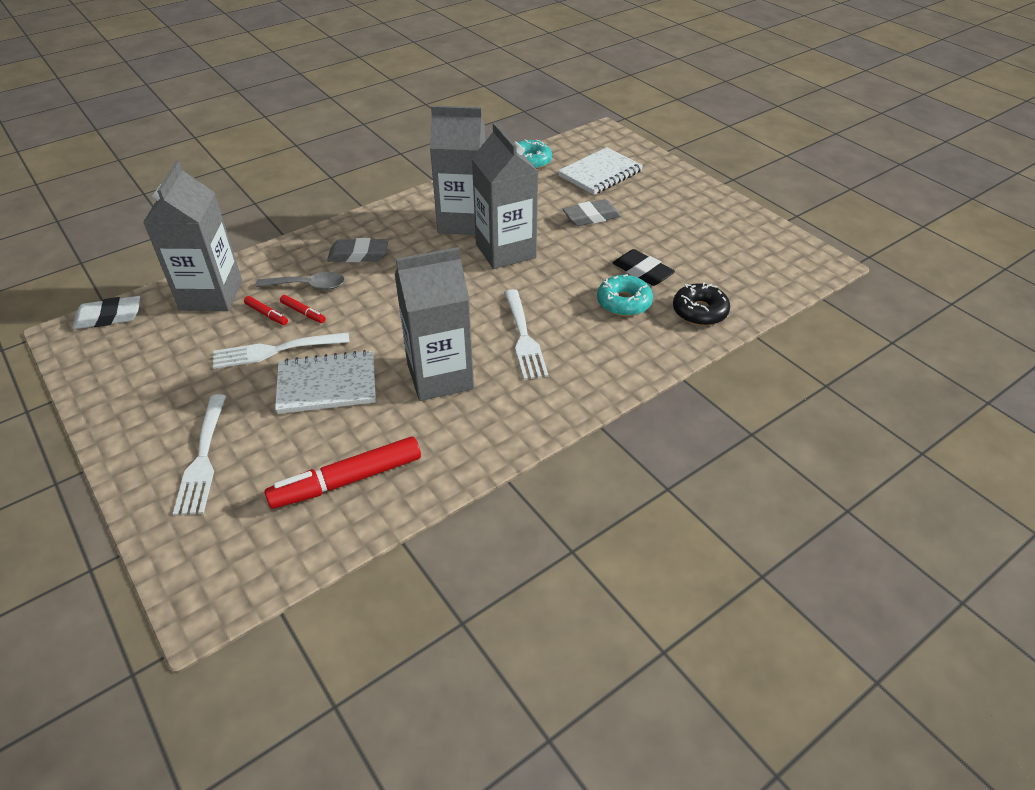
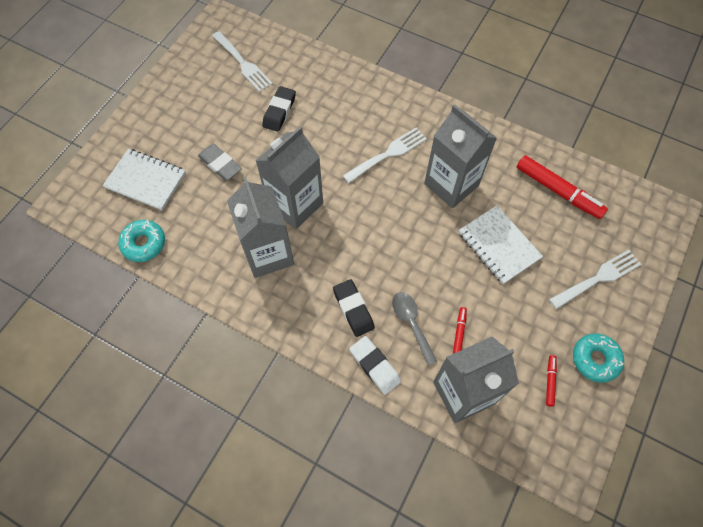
camera: 115 degrees left, 20 degrees up
white eraser [72,296,140,329] -> white eraser moved to [350,336,401,395]
white fork [213,332,350,369] -> white fork moved to [212,31,273,92]
red marker [280,295,326,323] -> red marker moved to [546,355,557,407]
grey eraser [327,238,388,262] -> black eraser [333,279,375,337]
turquoise donut [597,274,653,316] -> turquoise donut moved to [573,333,624,383]
black donut [673,282,730,326] -> none

